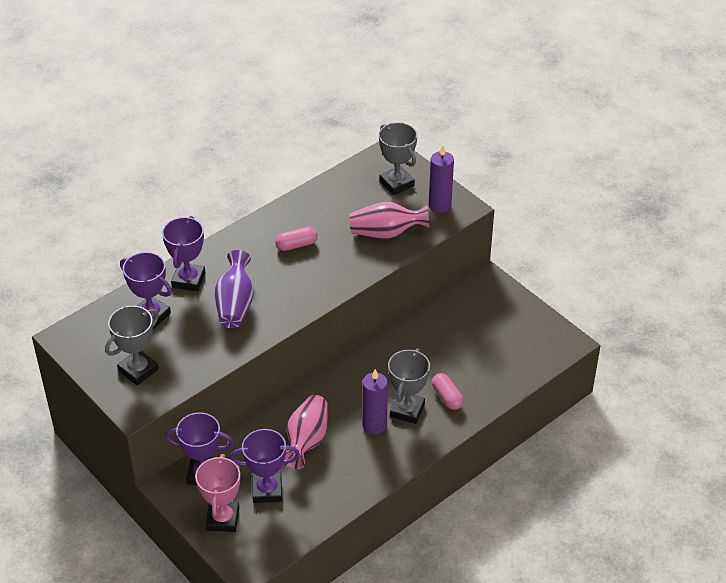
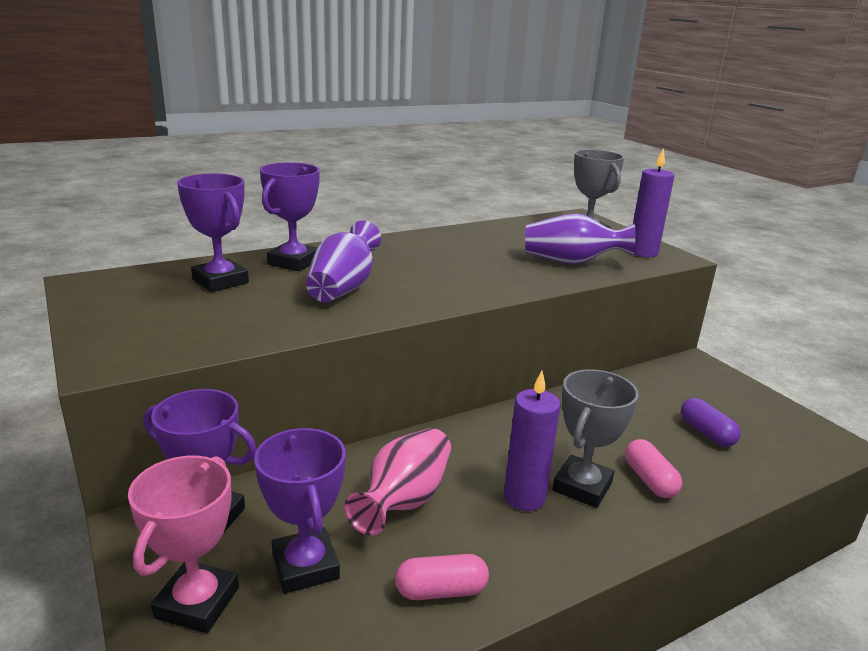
camera: 10 degrees right, 20 degrees down
grey trophy [105,306,159,385] -> none
purple trophy [230,429,300,503] -> purple trophy turned 60 degrees clockwise [254,428,346,594]
pink capsule [275,227,318,251] -> pink capsule moved to [395,554,489,600]
pink vase [350,201,430,239] -> purple vase [525,213,635,264]
none -> purple capsule [681,398,741,447]

